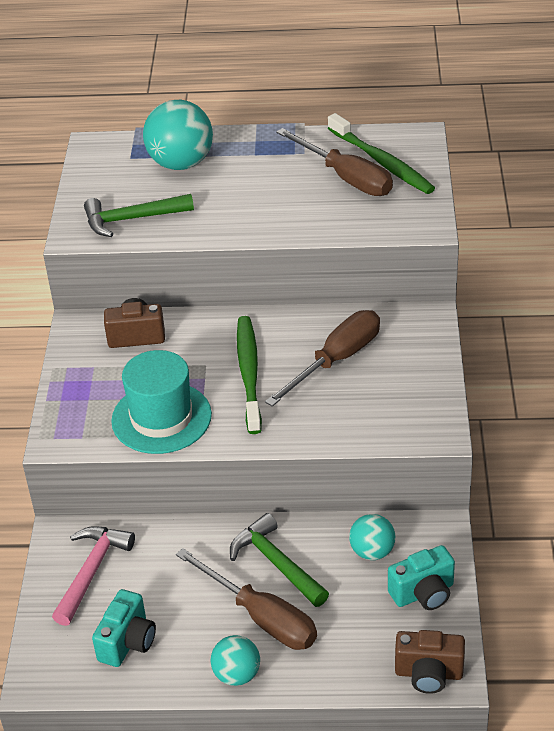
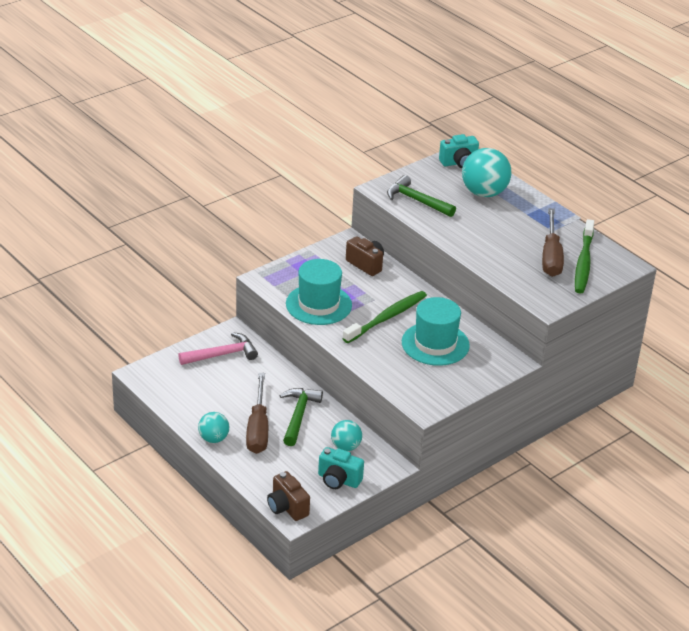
camera: 45 degrees right, 5 degrees down
turquoise camera [92,589,156,667] -> turquoise camera moved to [439,134,479,168]
brown screwdriver [265,310,380,407] -> turquoise hat [402,297,470,366]

